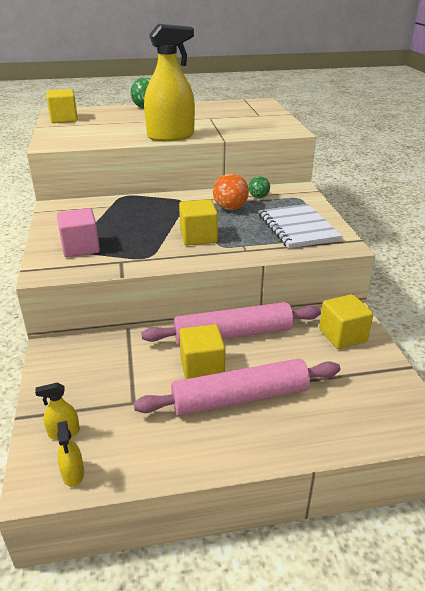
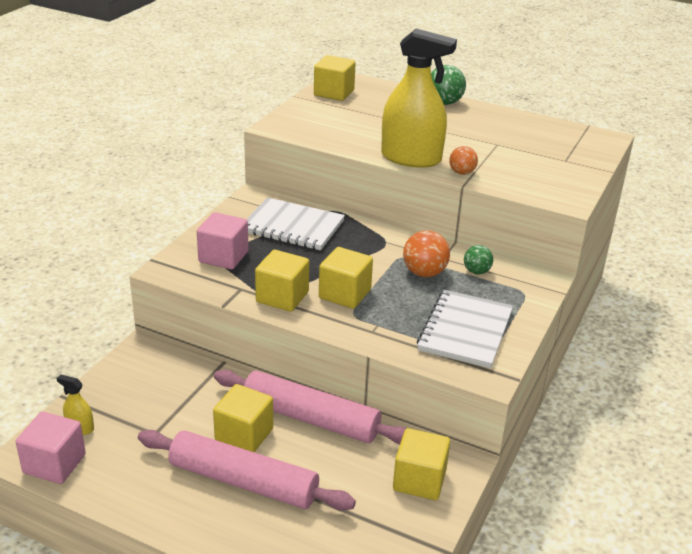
camera: 35 degrees right, 0 degrees up
yellow spray bottle [57,421,84,487] -> pink cube [16,412,86,484]
none -> white notebook [247,197,345,250]
none -> yellow cube [255,250,309,312]
none -> orange ball [449,146,478,175]

